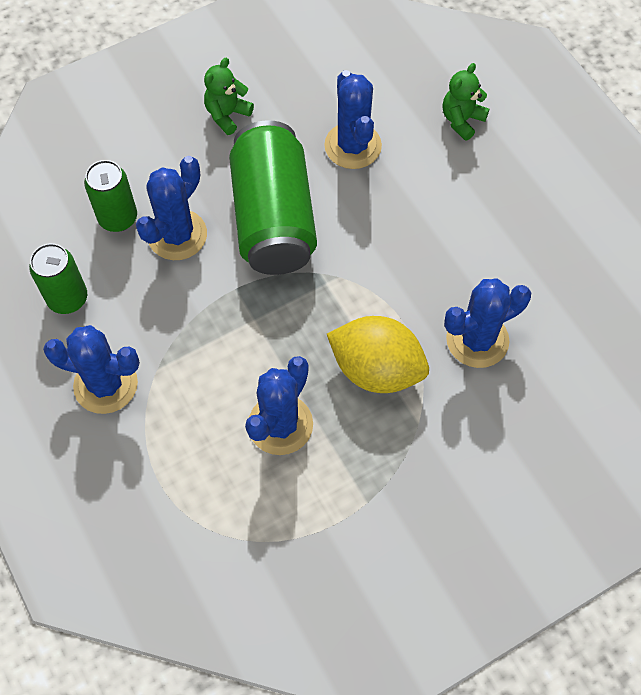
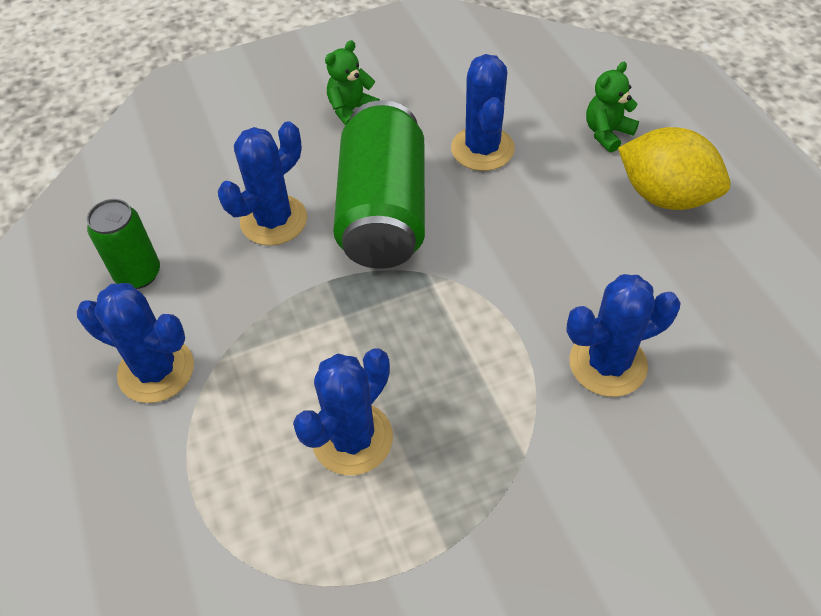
camera: 10 degrees right, 10 degrees down
green can [84,160,137,232] -> none
yellow lemon [327,316,429,393] -> yellow lemon moved to [618,127,730,210]

